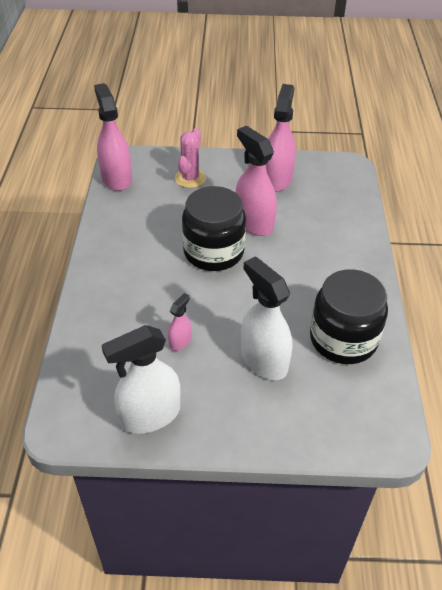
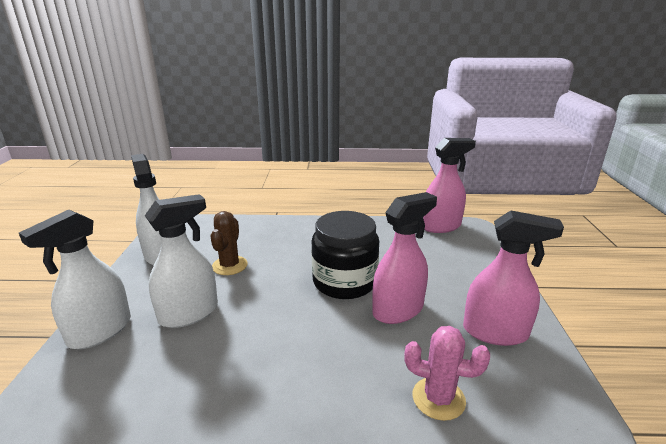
camera: 90 degrees right, 20 degrees down
pink spray bottle [168,293,191,351] -> brown cactus [210,211,248,275]
pink cactus [175,128,206,188] -> pink cactus moved to [404,326,490,421]
black jar [310,269,388,364] -> none
none -> white spray bottle [19,209,131,349]

